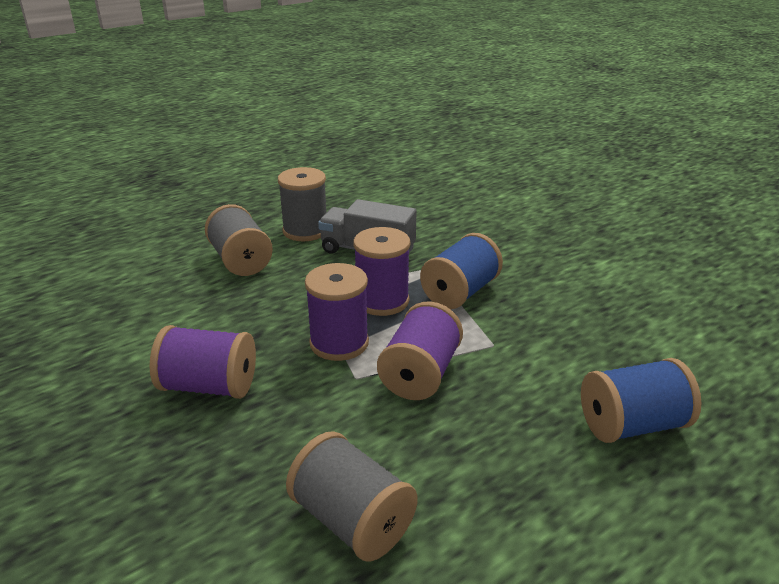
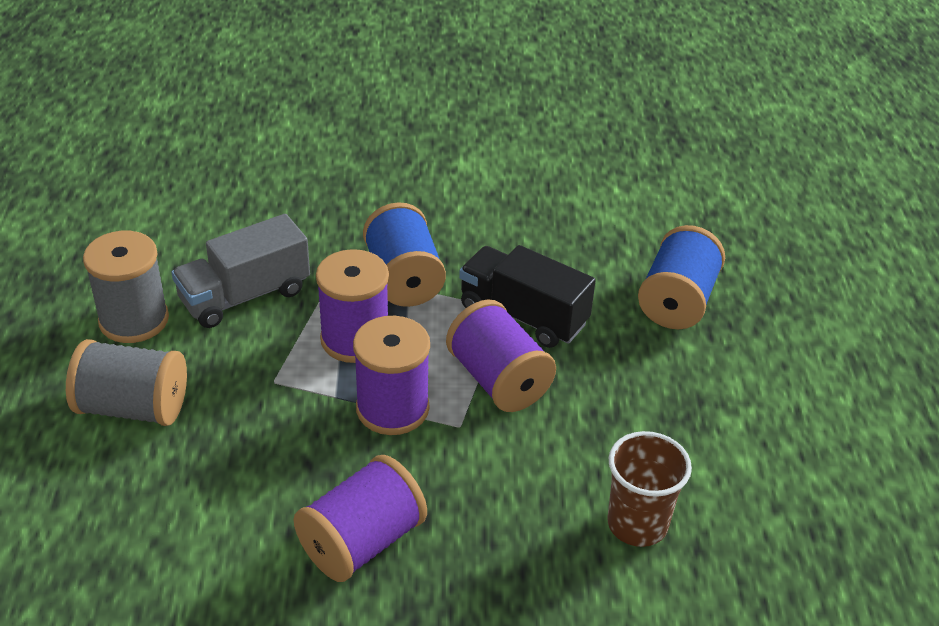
camera: 55 degrees left, 10 degrees up
grey spool [286,431,418,561] -> brown cup [607,431,692,547]
none -> black truck [459,245,596,348]

